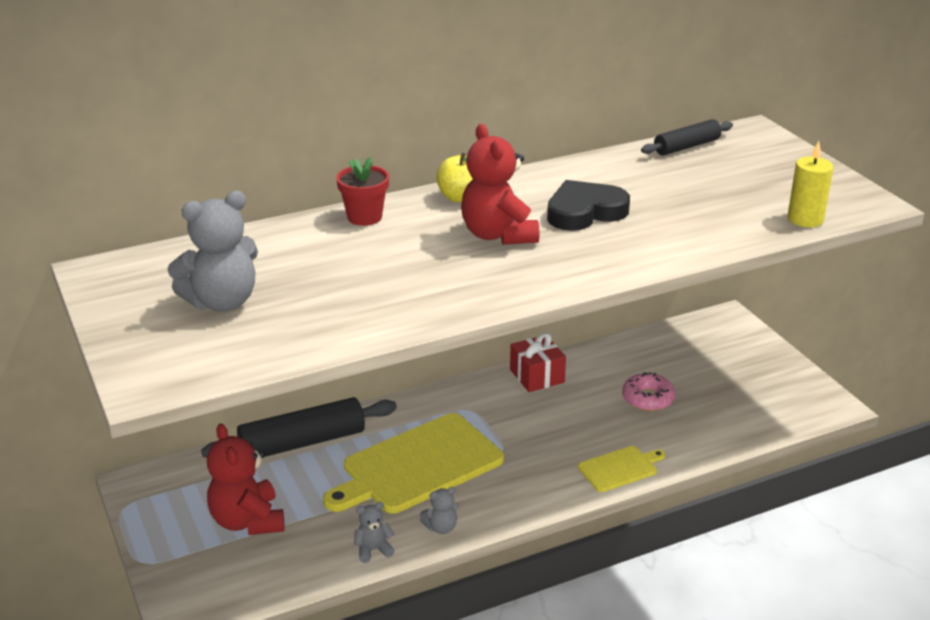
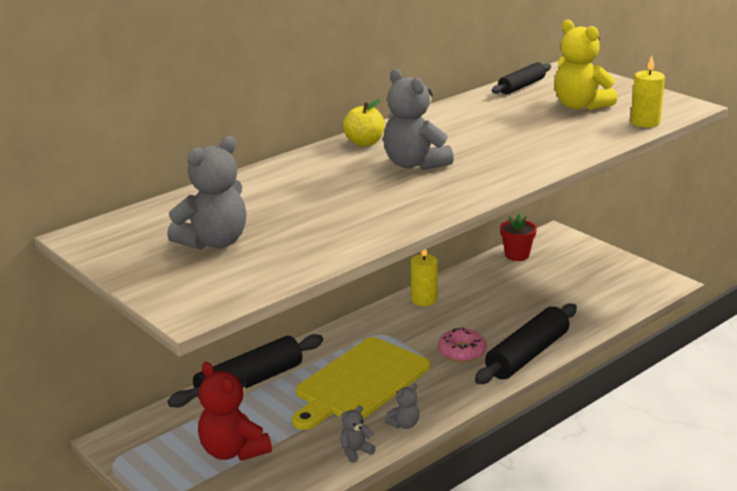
camera: 15 degrees left, 5 degrees down
red flower pot [336,157,389,226] -> red flower pot moved to [500,214,537,261]
red teddy bear [461,124,539,245] -> grey teddy bear [383,69,454,170]
red gift [510,333,566,392] -> yellow candle [411,249,438,306]
black heart [547,180,630,231] -> none
yellow cutting board [578,446,665,492] -> black rolling pin [475,303,577,384]
pink donut [622,372,676,411] -> pink donut moved to [438,327,487,362]
none -> yellow teddy bear [554,20,617,110]

